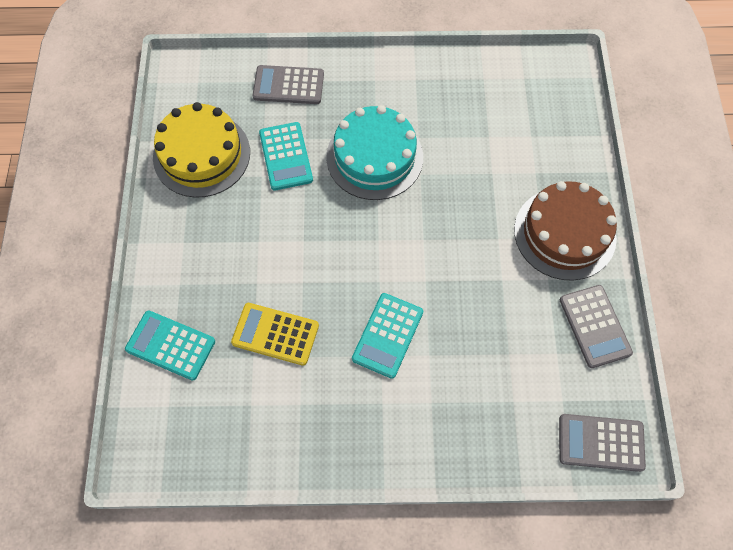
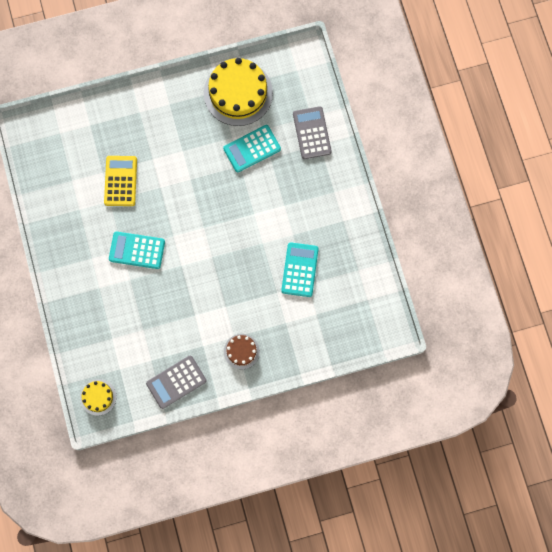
camera: 75 degrees right, 10 degrees up
turquoise calculator [125,311,215,381] -> turquoise calculator moved to [281,242,319,297]
turquoise cake [326,105,423,200] -> none
brown cake [514,181,617,281] -> brown cake [224,334,260,369], size x0.49
grey calculator [559,414,646,472] -> yellow cake [80,379,117,416]

